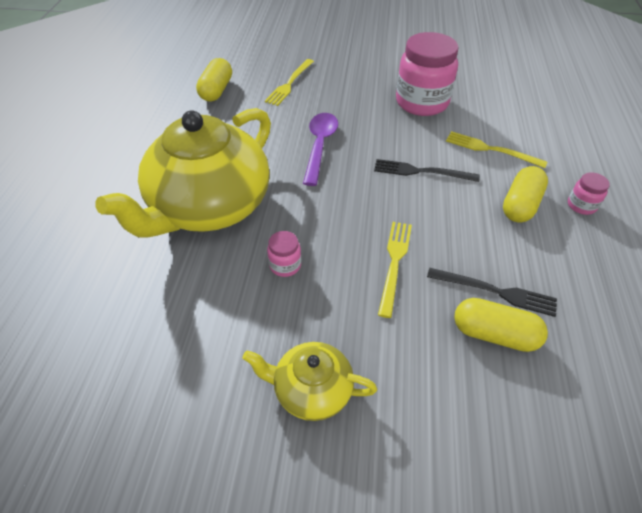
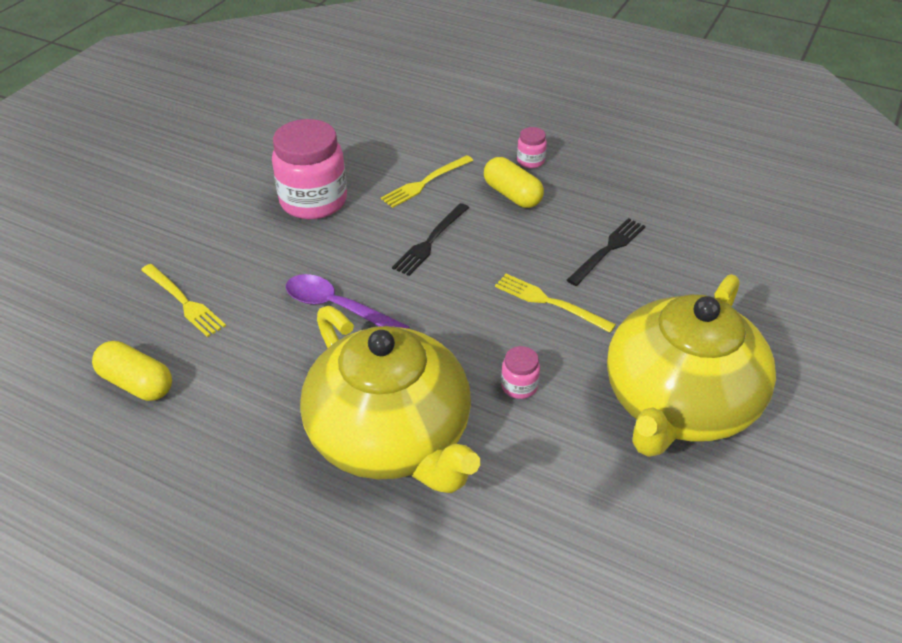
camera: 70 degrees left, 5 degrees down
yellow teapot [243,342,377,421] -> yellow teapot [607,274,776,457], size x2.10
yellow capsule [454,298,548,352] -> none

